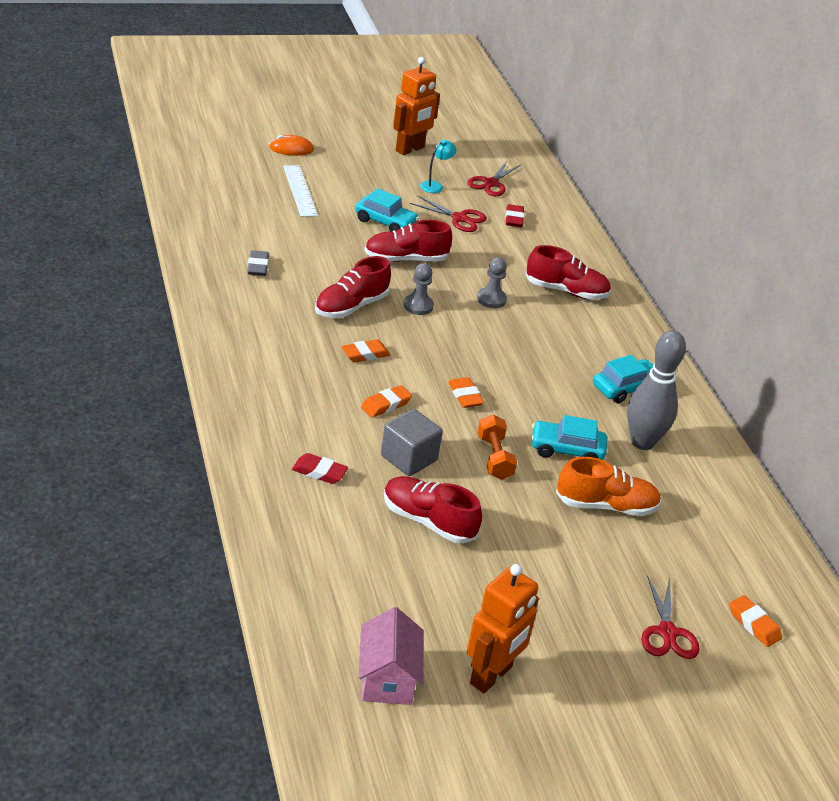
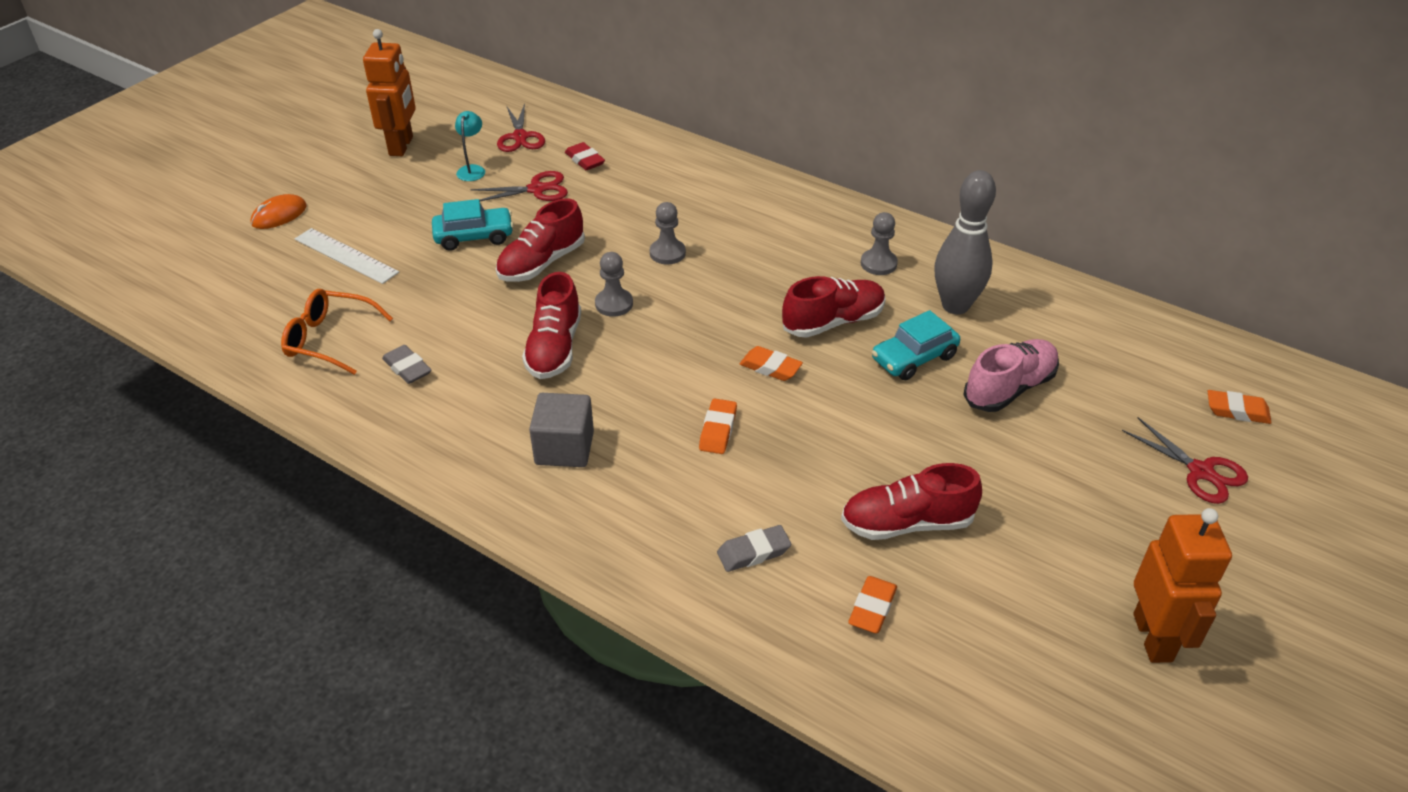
camera: 35 degrees left, 5 degrees up
red eraser [292,453,348,484] -> grey eraser [717,525,791,572]
orange eraser [341,339,390,363] -> orange eraser moved to [848,576,897,633]
pink house [359,607,424,705] -> none
grey cube [381,409,443,476] -> grey cube moved to [529,393,594,467]
orange dumbbell [478,415,517,480] -> none
red shoe [526,245,611,300] -> red shoe moved to [782,276,886,338]
orange shoe [556,457,661,516] -> pink shoe [963,339,1059,412]
turquoise car [593,355,653,403] -> grey pawn [861,212,898,275]
none -> orange glasses [281,289,393,375]

